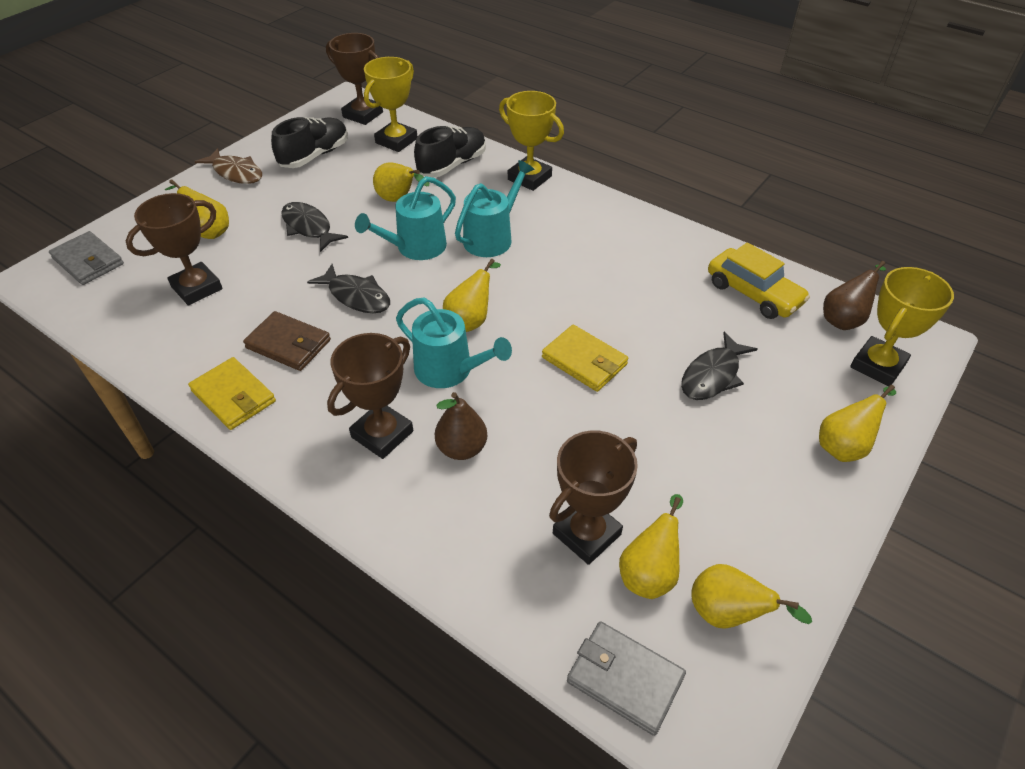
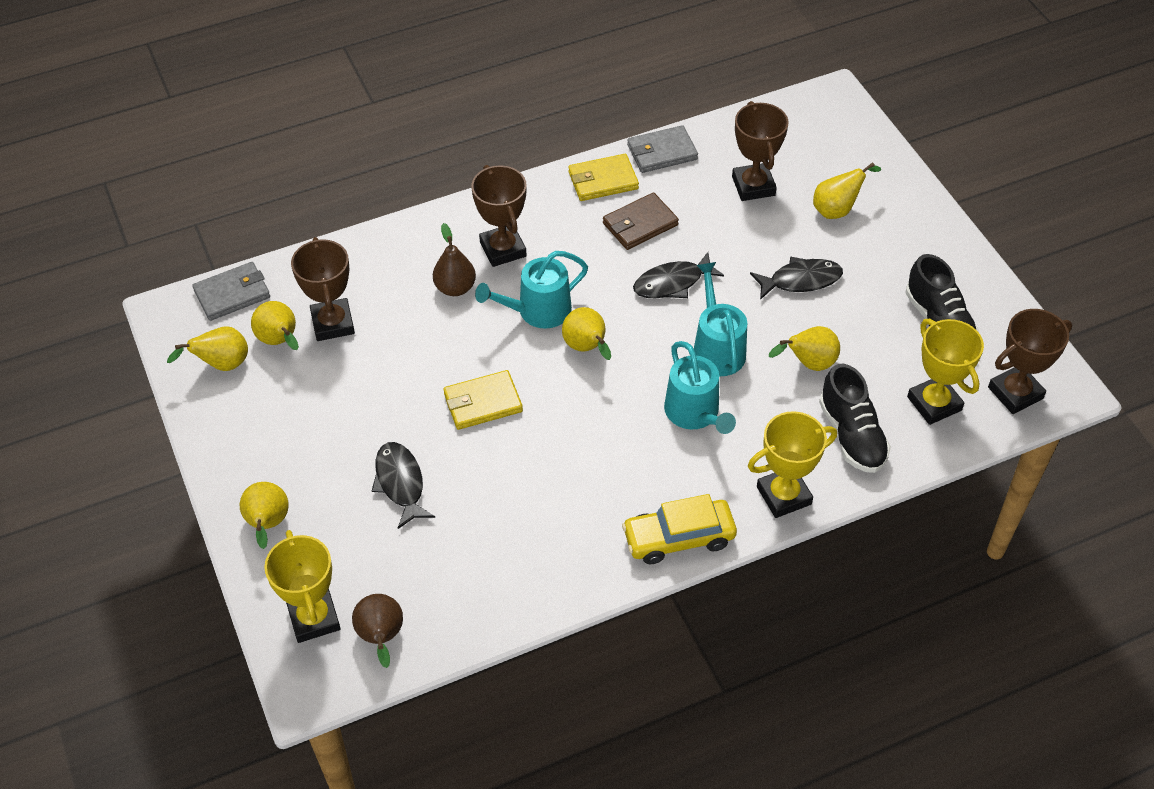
camera: 120 degrees right, 5 degrees up
grey wallet [49,231,124,285] -> grey wallet moved to [627,125,698,173]
brown fish [195,148,262,184] -> none
yellow car [708,242,810,319] -> yellow car moved to [622,494,737,564]

